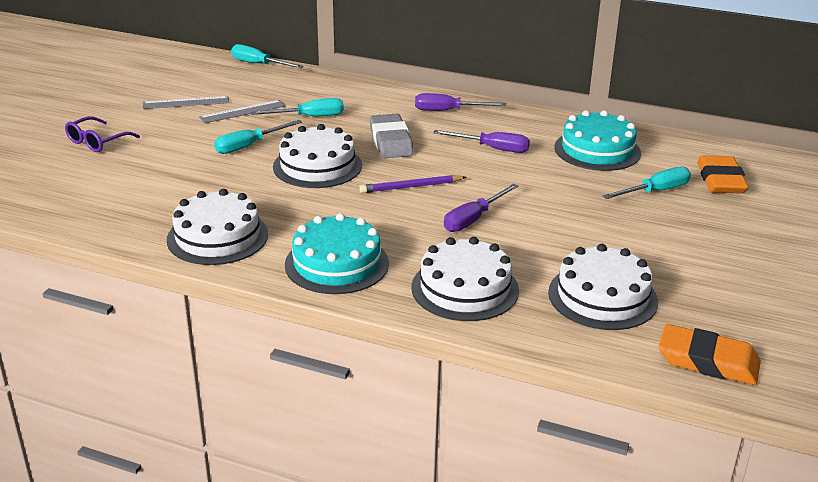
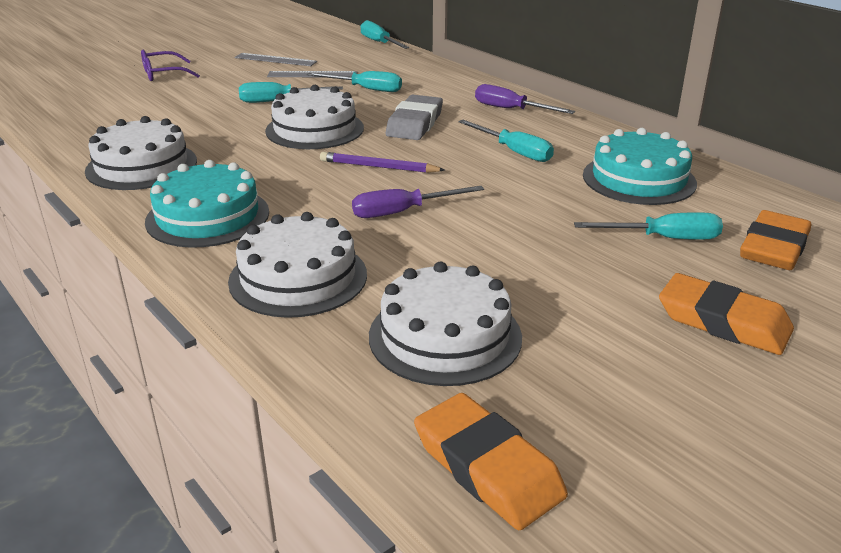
camera: 30 degrees right, 0 degrees up
purple screwdriver [433,130,530,153] -> turquoise screwdriver [458,120,554,162]
none -> orange eraser [659,273,794,355]

